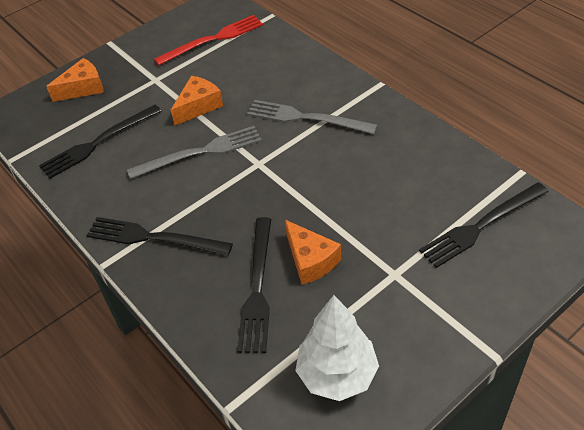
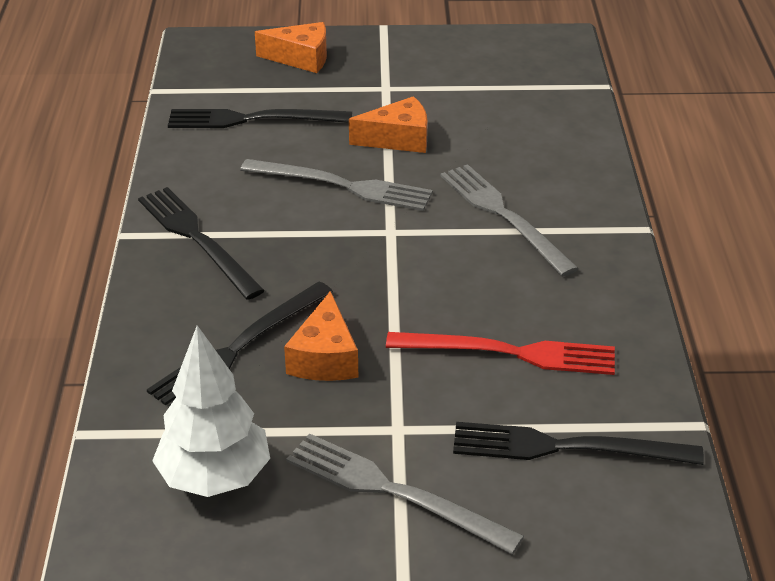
camera: 35 degrees right, 10 degrees down
red fork [154,15,263,65] -> red fork moved to [386,332,615,375]
none -> grey fork [286,433,524,555]

